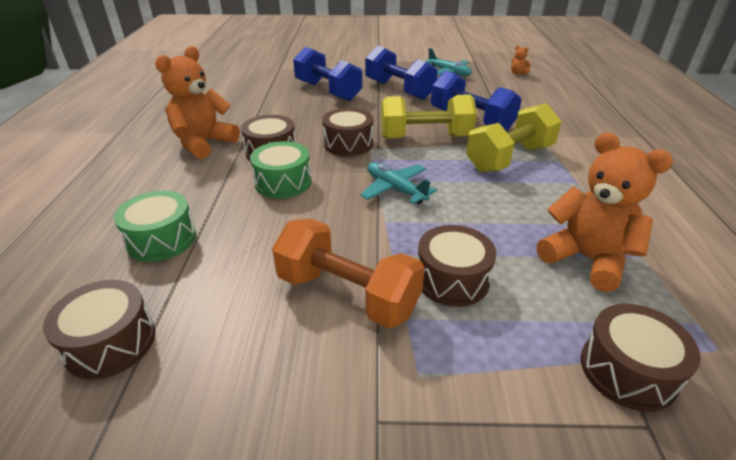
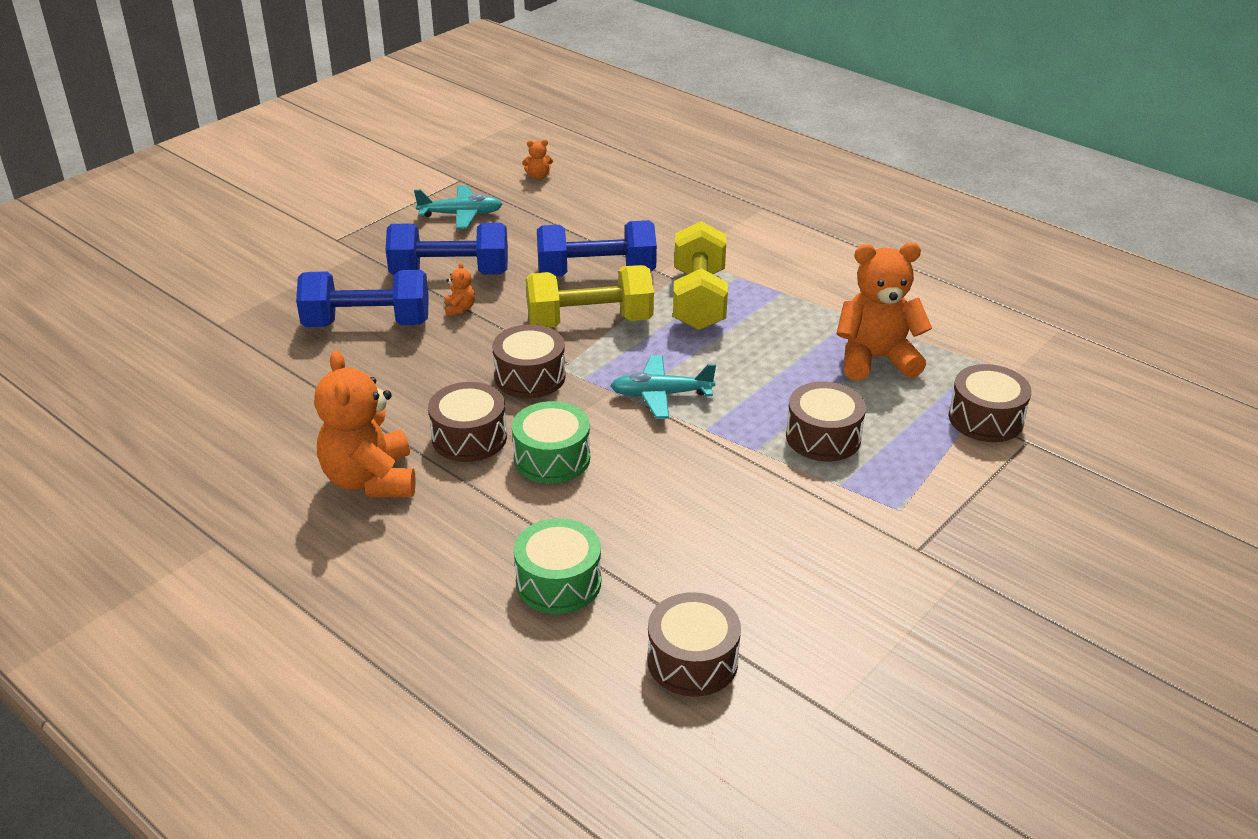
camera: 50 degrees left, 0 degrees up
orange dumbbell [272,219,425,329] -> none
yellow dumbbell [381,94,477,139] -> yellow dumbbell turned 45 degrees clockwise [526,265,654,328]
none -> orange teddy bear [445,262,475,316]

